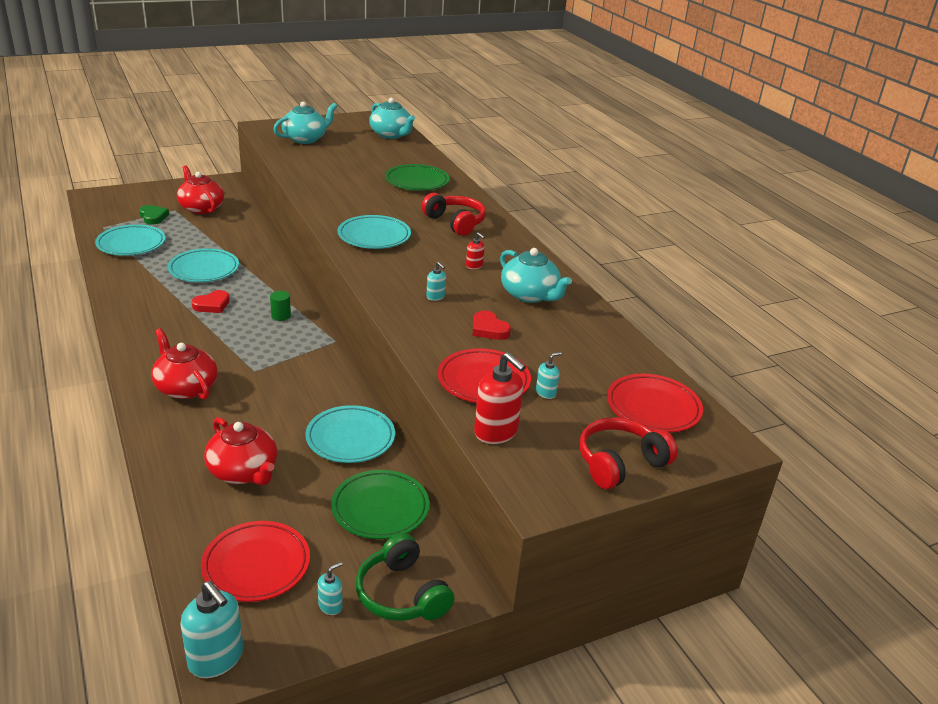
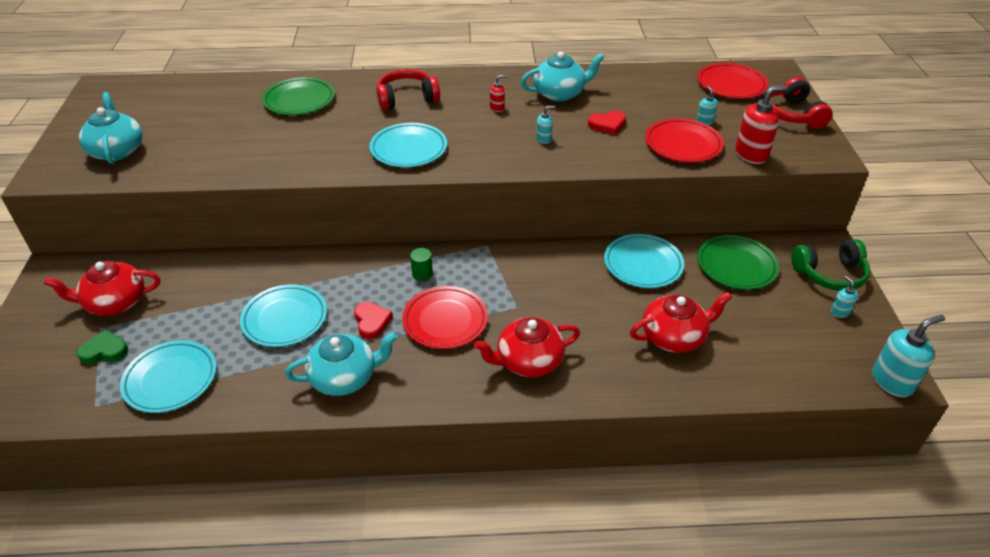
camera: 65 degrees left, 10 degrees up
red plate [201,521,310,602] -> red plate moved to [402,286,488,349]
turquoise teapot [369,98,415,139] -> turquoise teapot moved to [285,332,398,396]

